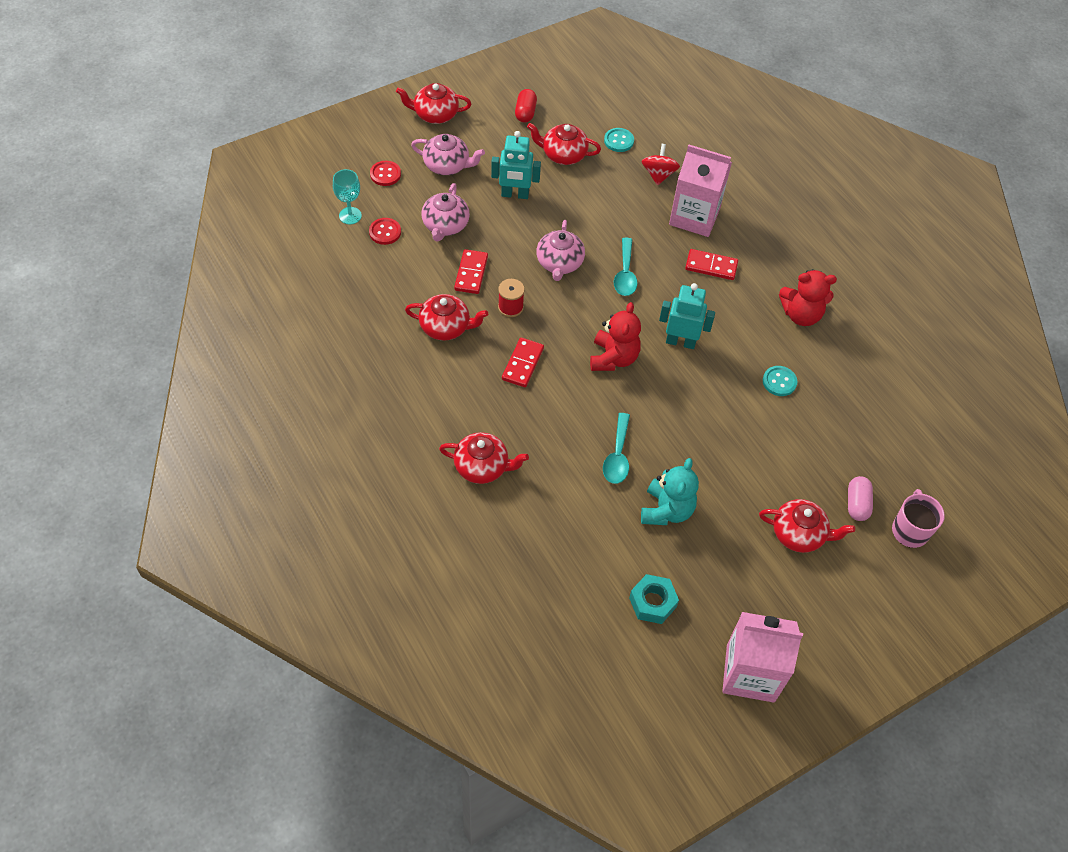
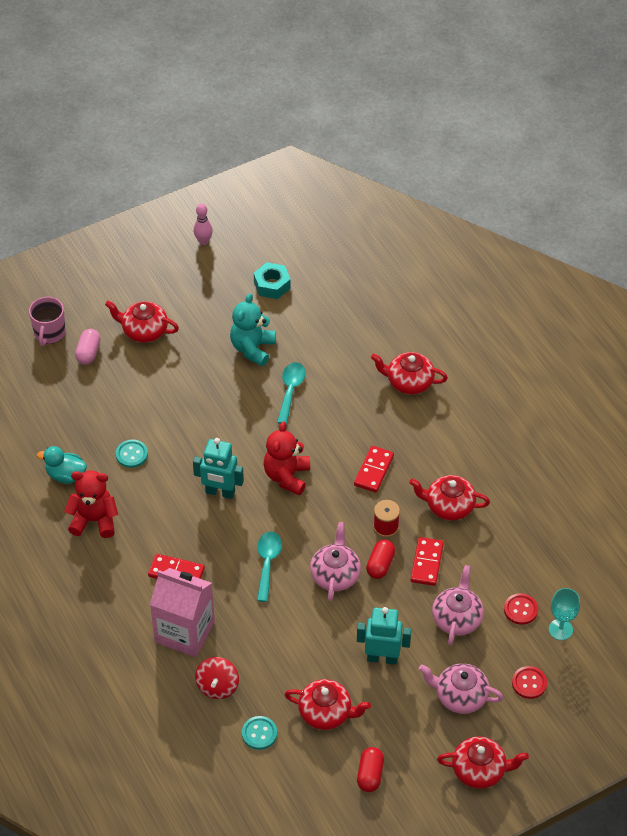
camera: 175 degrees left, 5 degrees down
pink carton [722,612,803,703] -> pink bowling pin [194,203,213,245]
none -> turquoise duck [37,446,87,484]
none -> red capsule [366,540,395,579]

